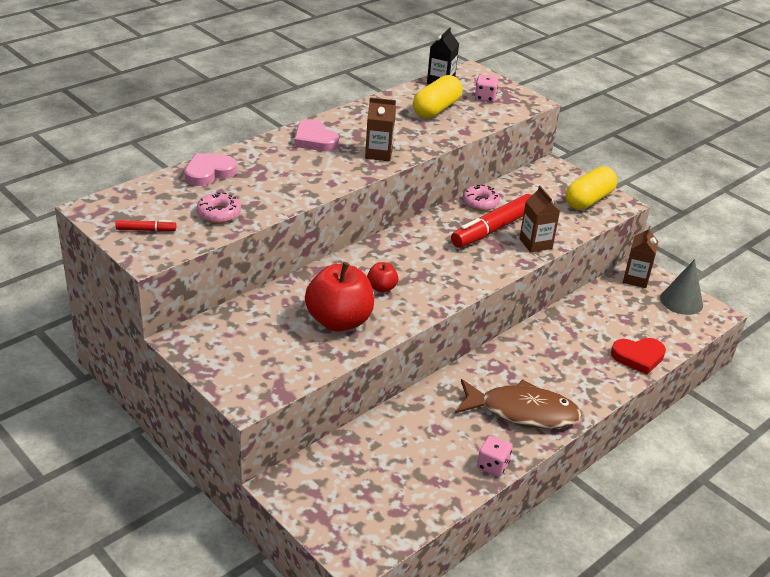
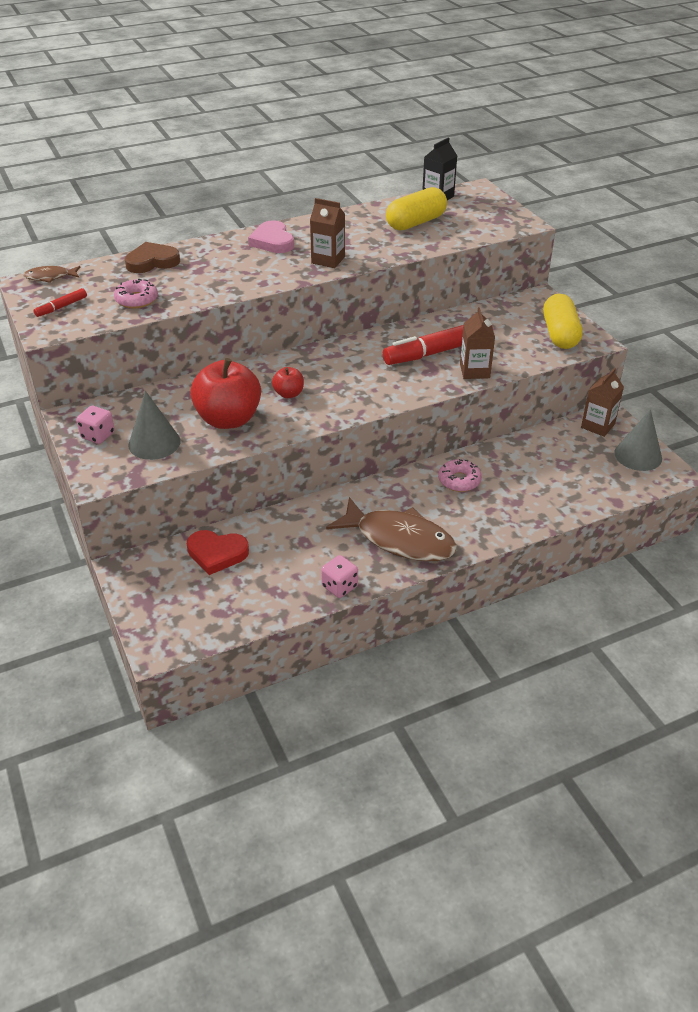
camera: 20 degrees right, 5 degrees up
red marker [116,220,176,232] -> red marker turned 120 degrees clockwise [33,288,87,317]
pink heart [185,153,237,186] -> brown heart [125,242,180,273]
pink donut [463,185,500,211] -> pink donut moved to [438,459,482,492]
pink dice [475,75,498,102] -> pink dice moved to [76,406,115,444]
yellow capsule [565,166,617,210] -> yellow capsule turned 60 degrees counterclockwise [543,294,583,349]
red heart [611,338,666,375] -> red heart moved to [187,530,249,575]
none -> brown fish [23,266,80,283]
none -> grey cone [128,391,180,460]

